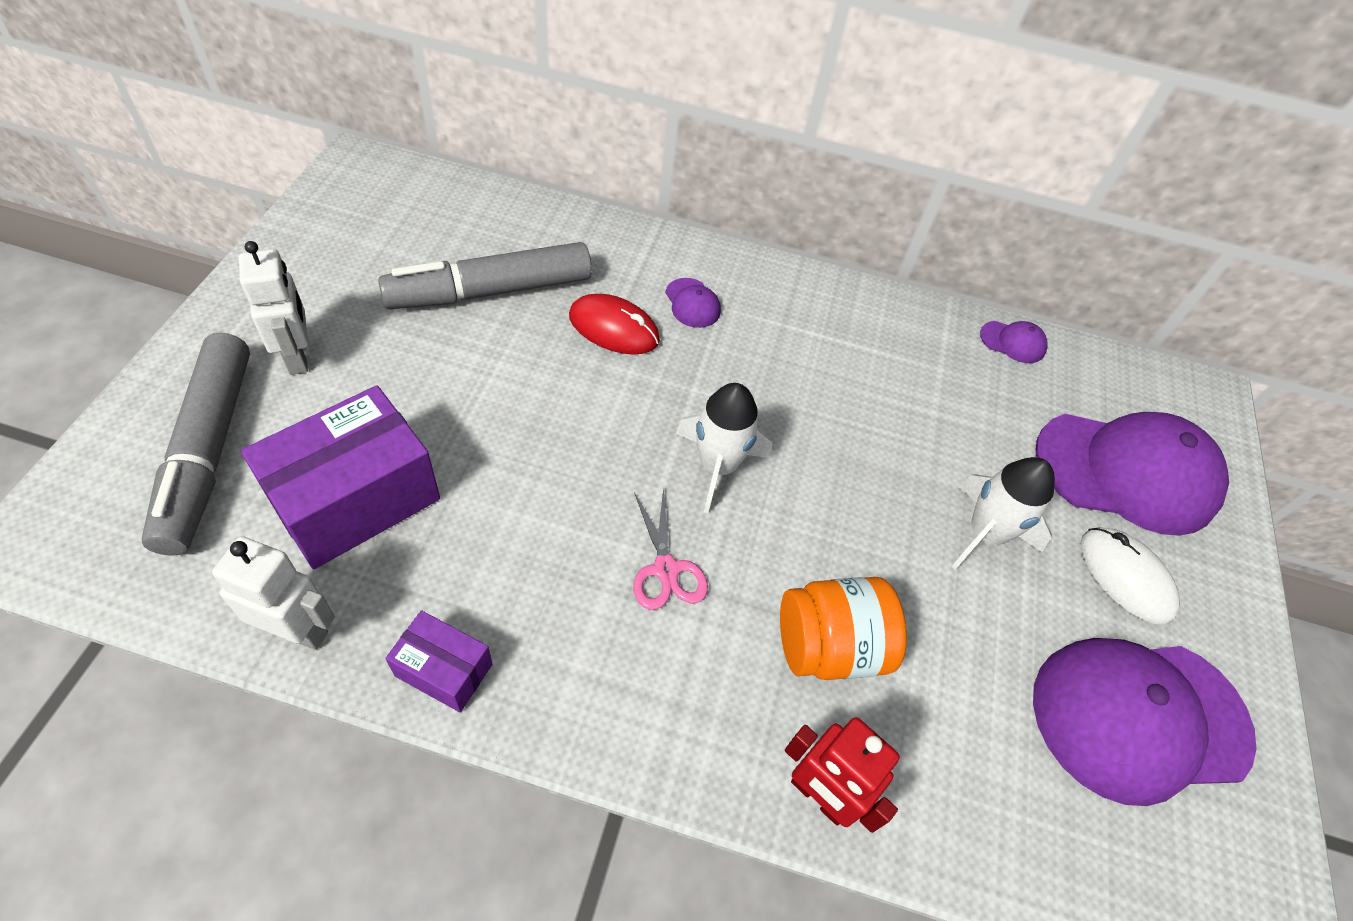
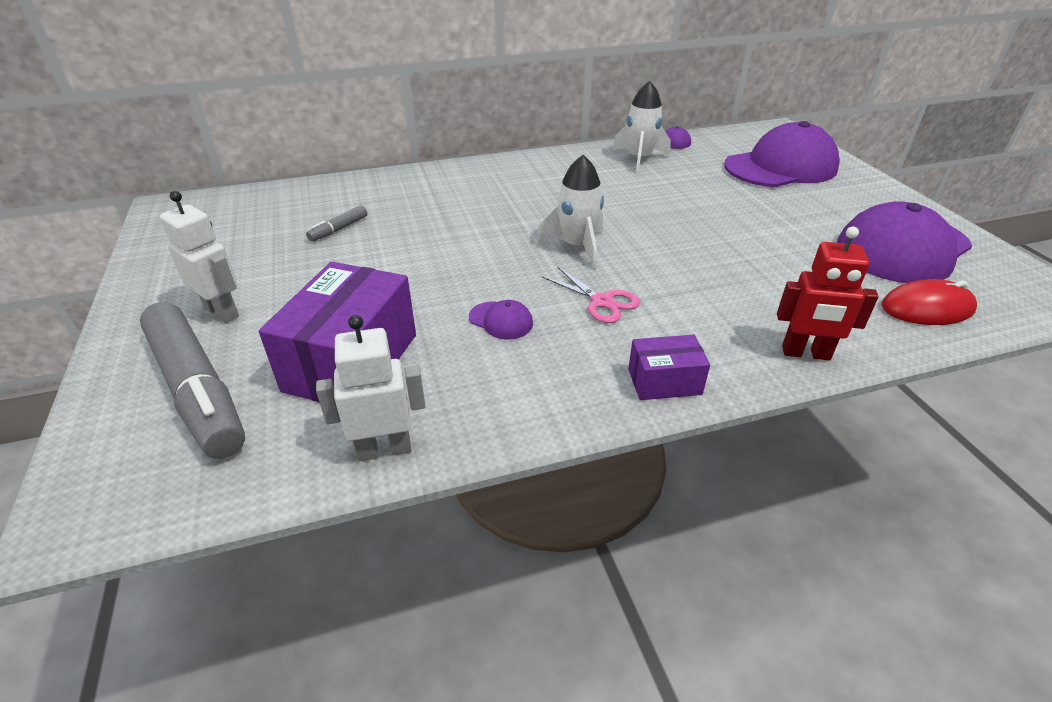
camera: 25 degrees left, 15 degrees down
grey marker [378,242,592,309] -> grey marker [306,205,367,242], size x0.42
purple box [385,610,492,712] -> purple box moved to [628,335,710,400]
red mouse [569,294,660,355] -> red mouse moved to [882,279,977,325]
purple cap [665,278,721,328] -> purple cap moved to [469,300,533,340]
orange jar [780,577,907,680] -> none
white rocket [952,457,1055,570] -> white rocket moved to [612,80,671,173]
white mouse [1080,527,1180,625] -> none

